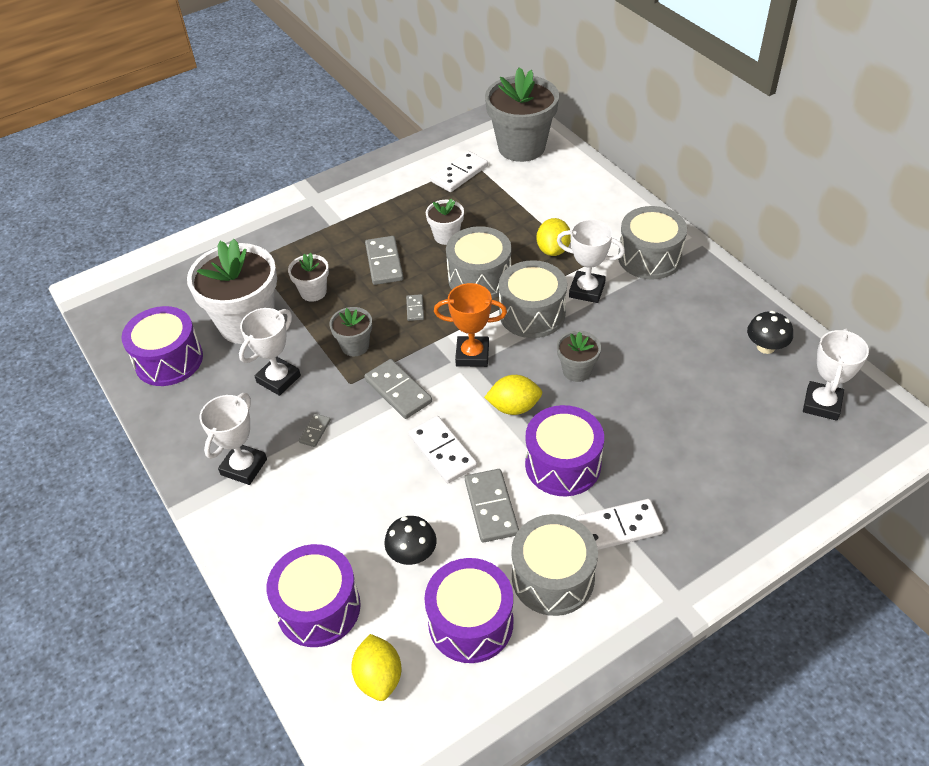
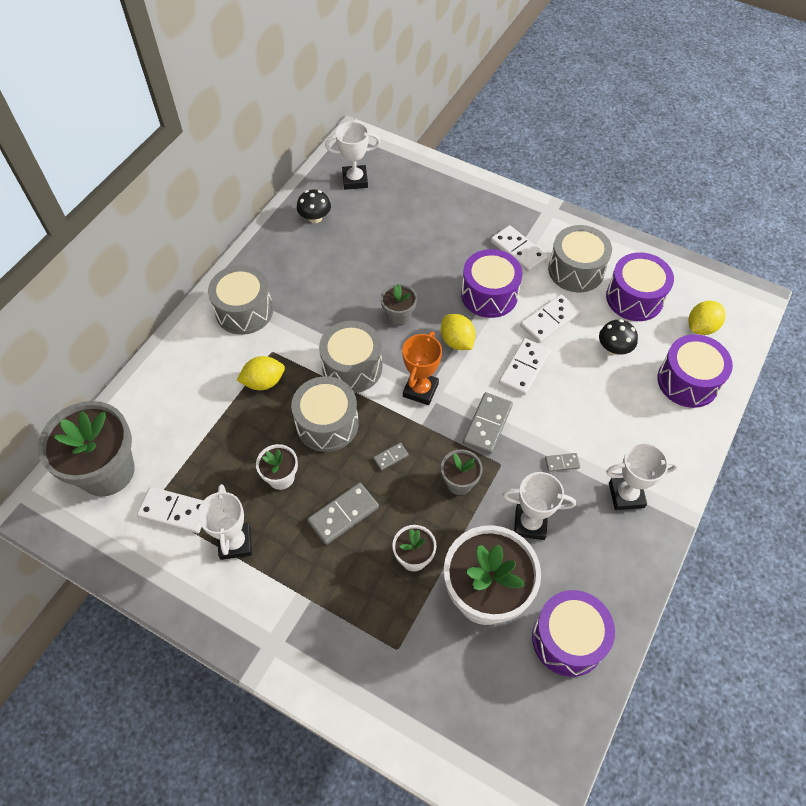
camera: 120 degrees left, 10 degrees up
orange trophy [434,283,507,367] -> orange trophy turned 45 degrees clockwise [402,331,442,405]
grey domino [465,469,519,542] -> white domino [520,294,580,343]
white trophy [557,219,625,303] -> white trophy moved to [197,484,252,560]

